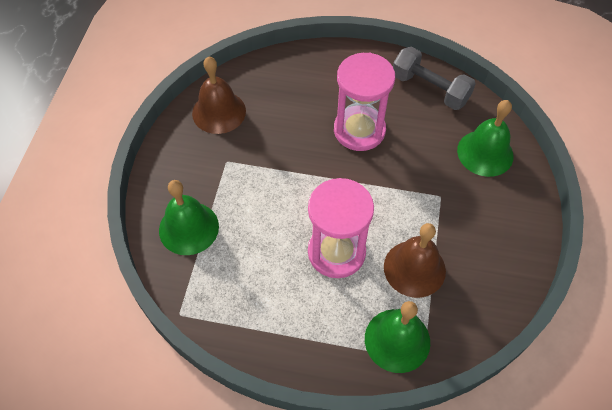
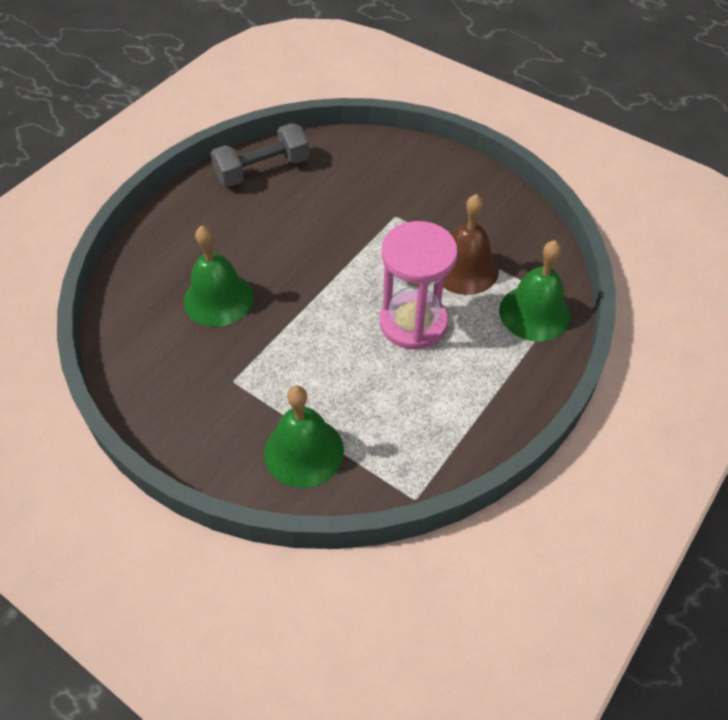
camera: 65 degrees left, 5 degrees down
brown bell [192,57,246,134] -> none
pink hourglass [334,53,395,151] -> none
green bell [457,100,513,177] -> green bell moved to [184,226,254,327]

